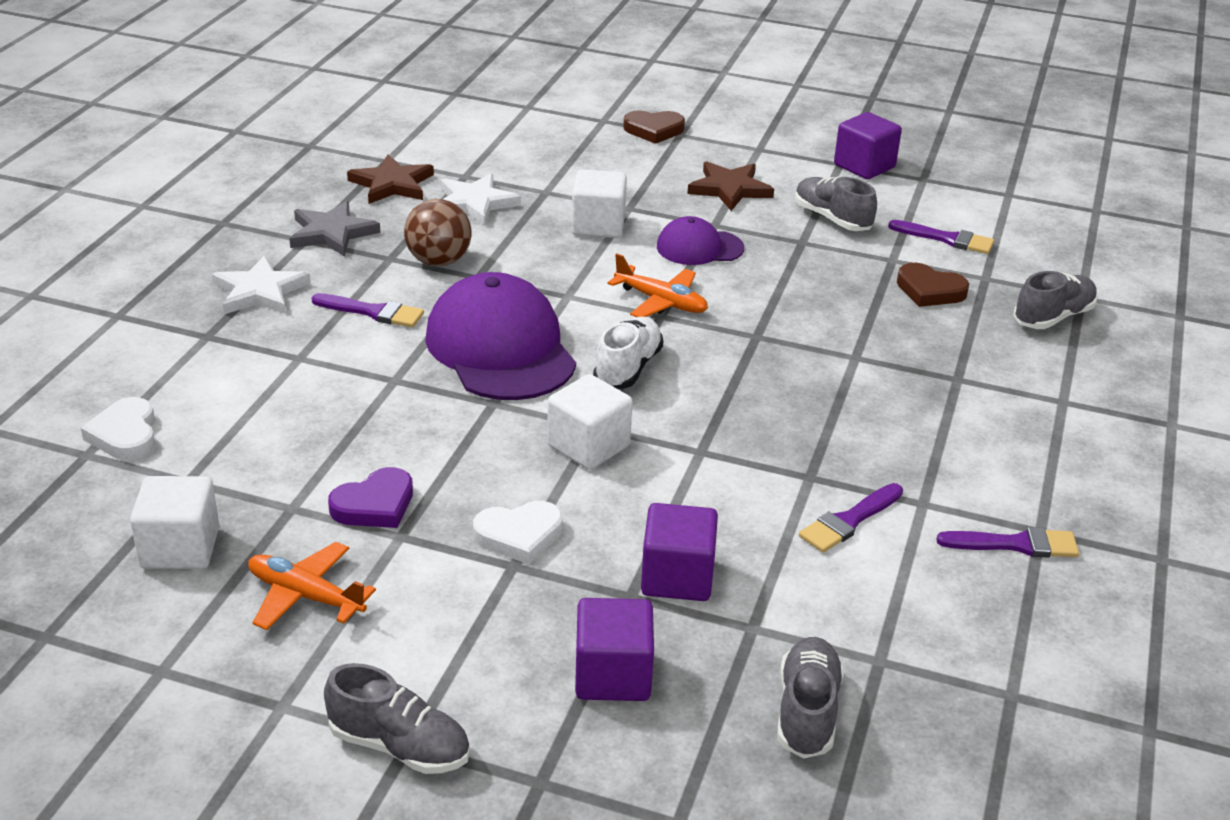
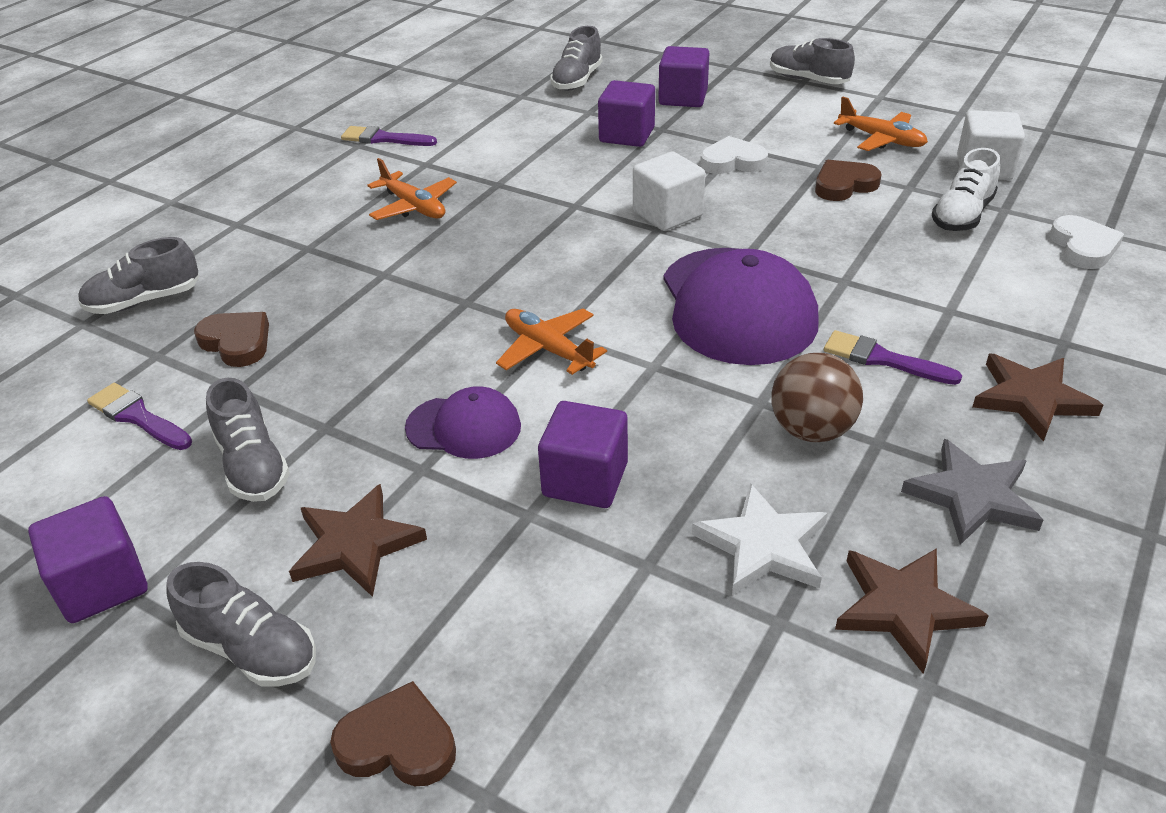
camera: 165 degrees left, 5 degrees up
white star [212,256,310,314] -> brown star [973,354,1103,442]
purple heart [328,467,413,528] -> brown heart [815,160,881,201]
white cube [571,169,627,238] -> purple cube [538,401,628,508]
white shoe [593,316,663,389] -> white shoe moved to [932,148,1000,231]
purple brush [799,483,903,553] -> none
none -> grey shoe [166,562,316,687]
none -> orange plane [367,158,457,220]

